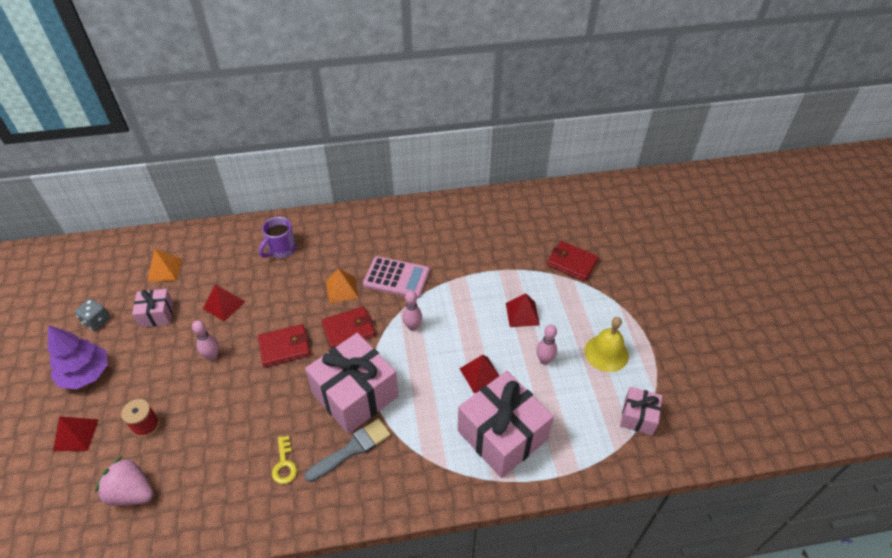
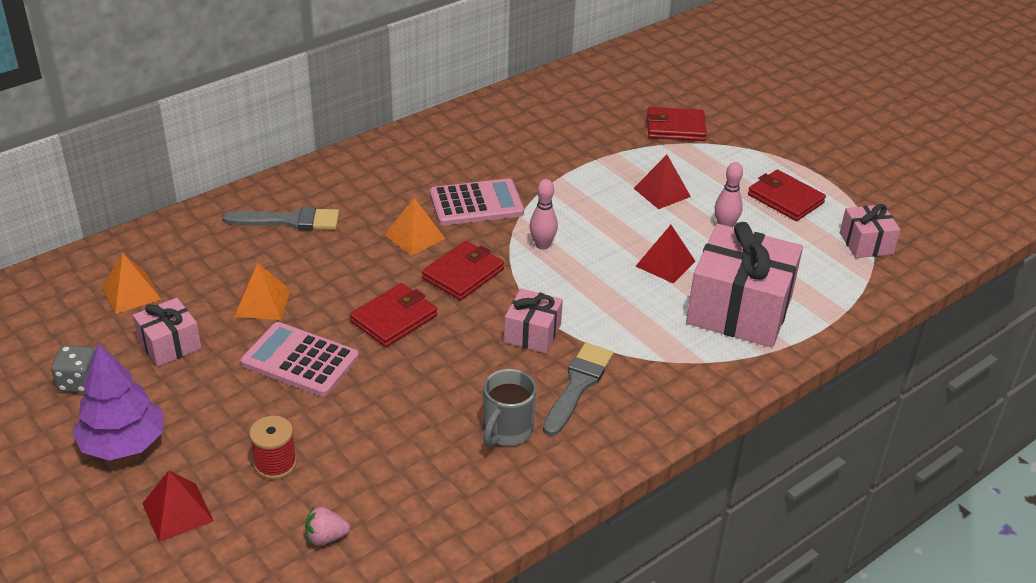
camera: 30 degrees left, 10 degrees down
pink strawberry [95,457,154,506] -> pink strawberry [305,506,350,545], size x0.55
pink bowling pin [192,320,219,360] -> pink calculator [241,322,359,397]
red pyramid [203,284,245,322] -> orange pyramid [234,263,291,320]
purple mug [259,217,296,258] -> grey brush [223,207,339,230]
yellow key [272,436,297,484] -> grey mug [483,369,537,447]
pink gift [305,333,399,434] -> pink gift [504,288,563,353], size x0.51
yellow bell [584,317,629,372] -> red wallet [748,170,826,221]

